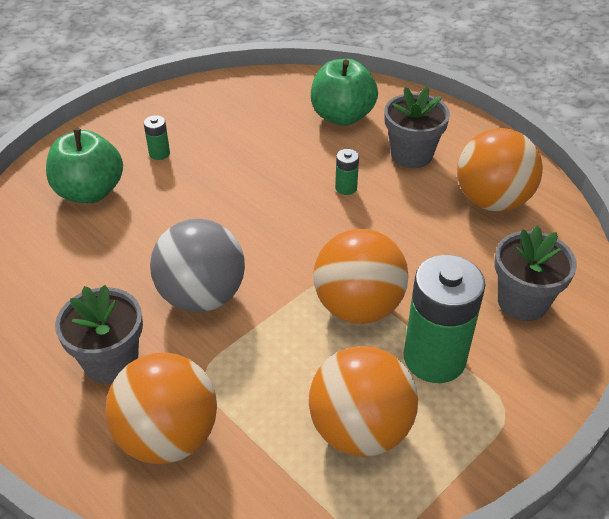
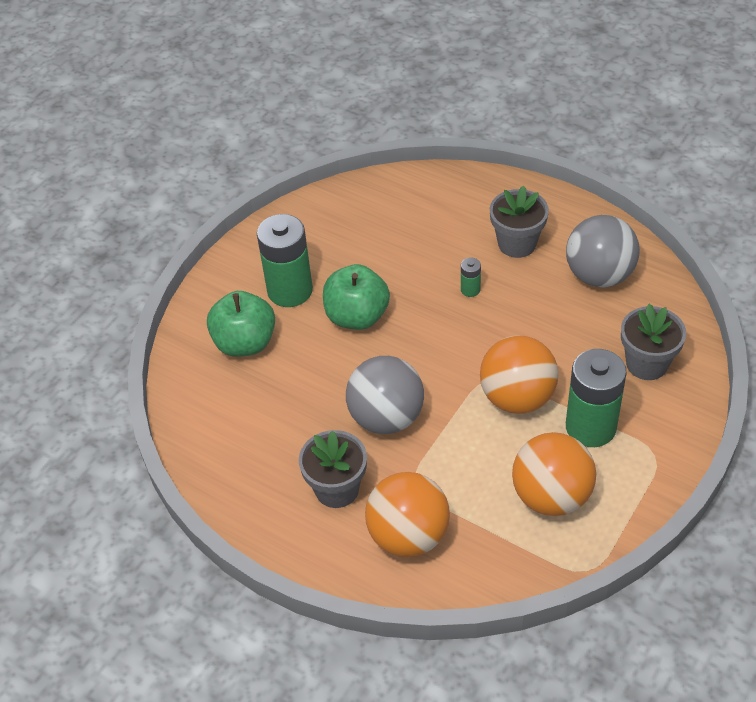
camera: 10 degrees left, 5 degrees up
green battery [144,115,170,160] -> green battery [257,214,313,307], size x2.33
green apple [311,59,378,126] -> green apple moved to [323,264,390,330]
orange ball [457,128,543,212] -> grey ball [566,215,640,287]

